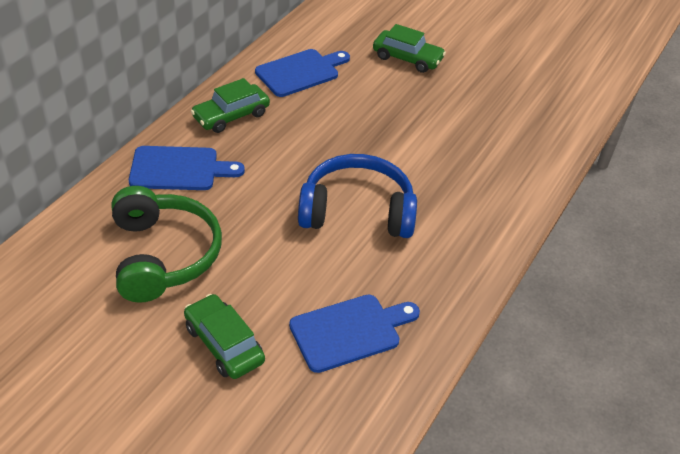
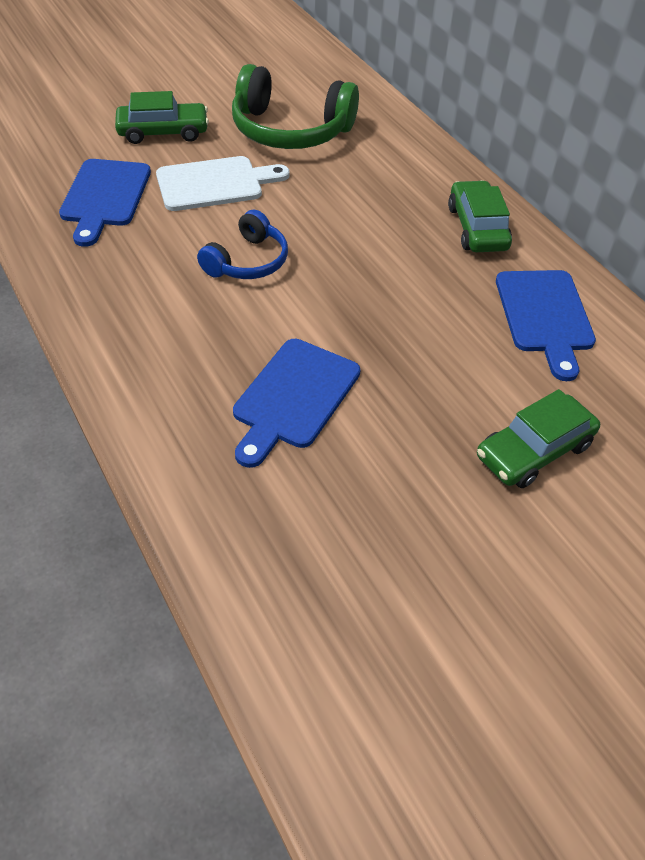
camera: 120 degrees right, 5 degrees up
blue cutting board [129,146,245,190] -> blue cutting board moved to [233,339,360,468]
blue headphones [298,154,417,238] -> blue headphones [197,210,288,279], size x0.59
none -> white cutting board [156,156,290,211]

